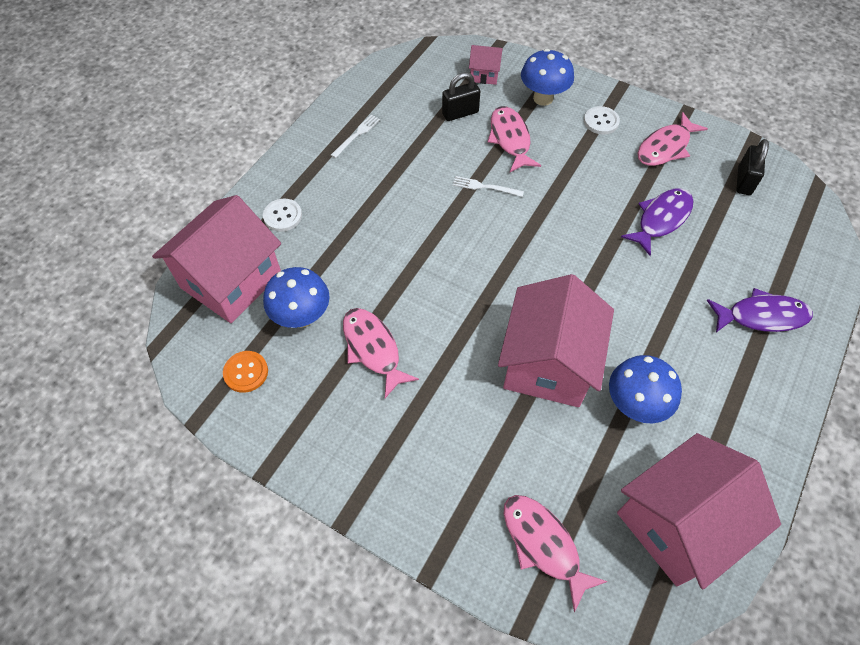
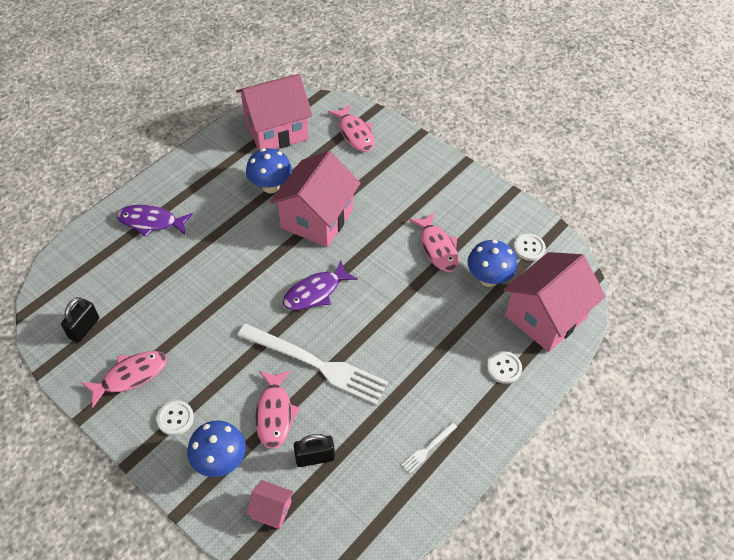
camera: 170 degrees left, 5 degrees down
orange button [223,351,268,393] -> white button [514,234,546,261]
white fork [453,176,524,197] -> white fork [238,324,388,405], size x2.43
purple fish [621,188,693,256] -> purple fish moved to [283,261,358,310]

